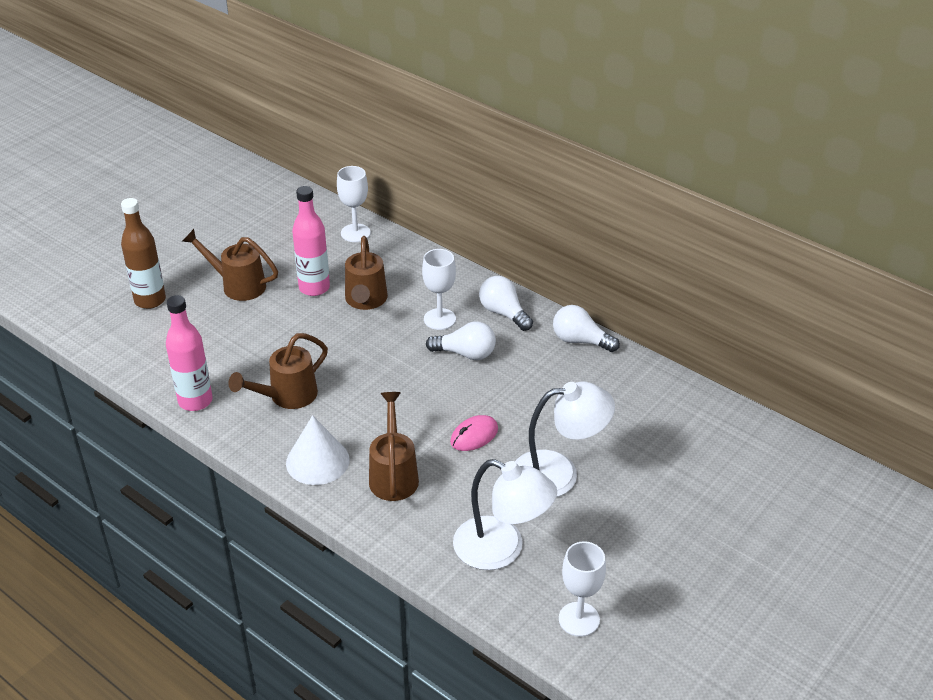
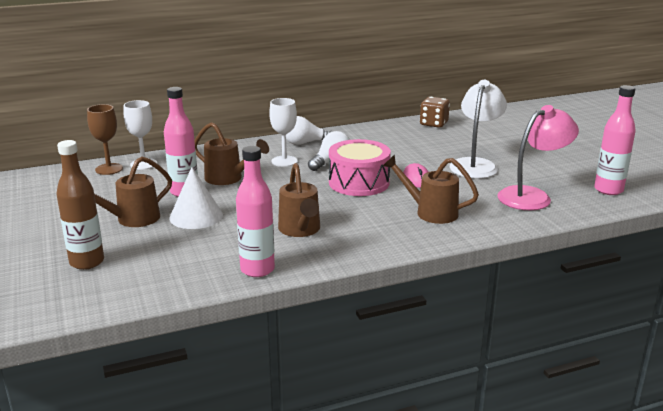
camera: 60 degrees left, 15 degrees down
white cone [286,415,350,485] -> white cone moved to [169,167,223,229]
white lamp [453,459,557,570] -> pink lamp [497,105,579,210]
white light bulb [553,305,620,352] -> none
white goblet [559,541,606,637] -> pink bottle [594,85,636,195]
none -> brown goblet [87,104,123,175]
none -> pink drum [329,139,391,196]
none -> brown dice [420,97,450,128]

